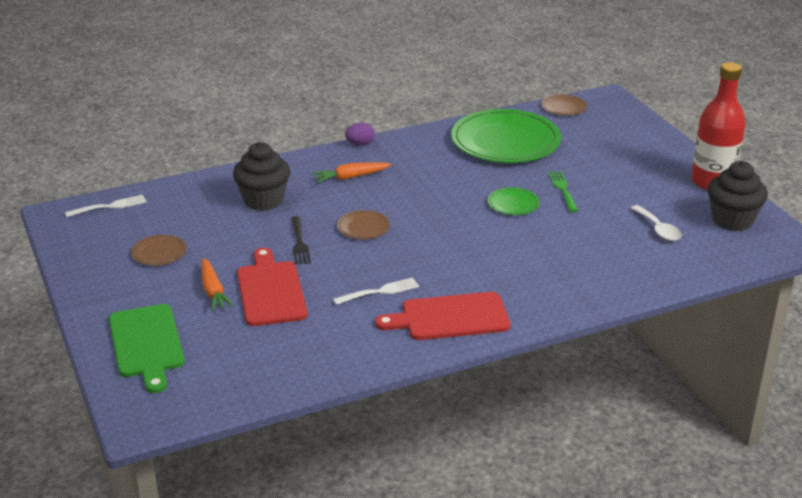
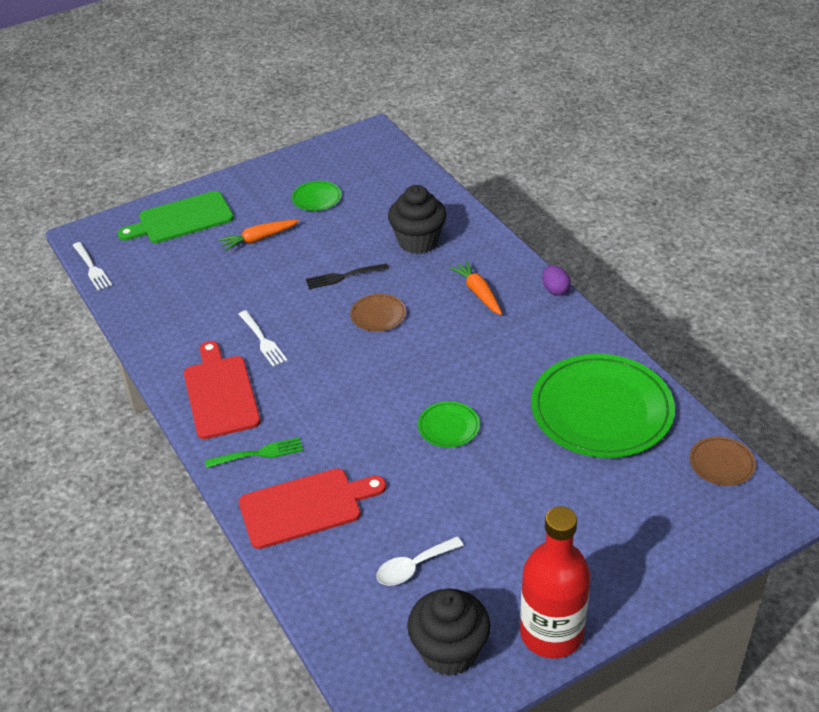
camera: 85 degrees right, 10 degrees up
white fork [65,195,147,217] -> white fork moved to [73,242,112,290]
brown plate [131,235,187,266] -> green plate [292,181,342,211]
red cutting board [237,248,307,326] -> red cutting board moved to [239,468,386,549]
green fork [548,171,578,212] -> green fork moved to [205,437,303,468]

